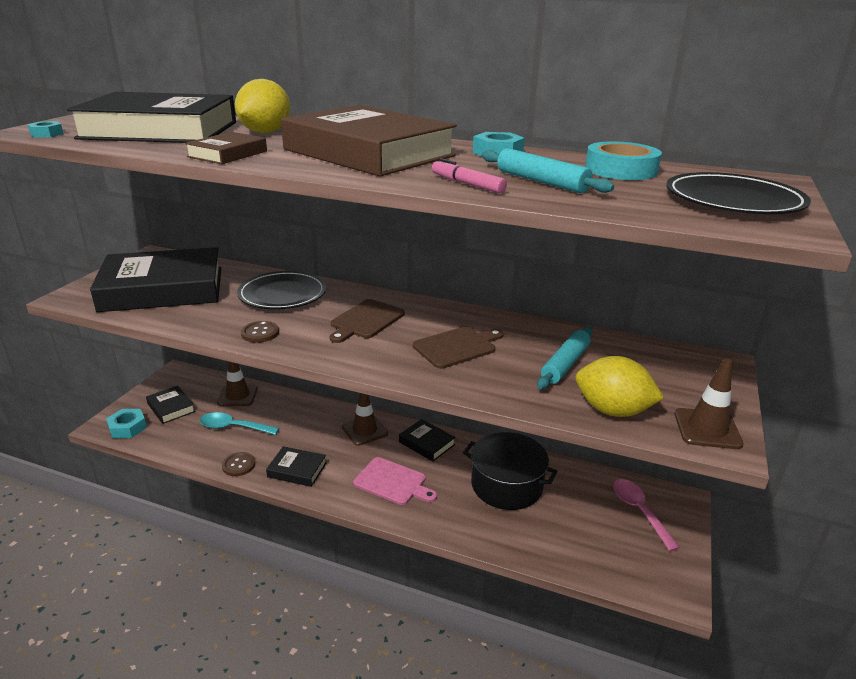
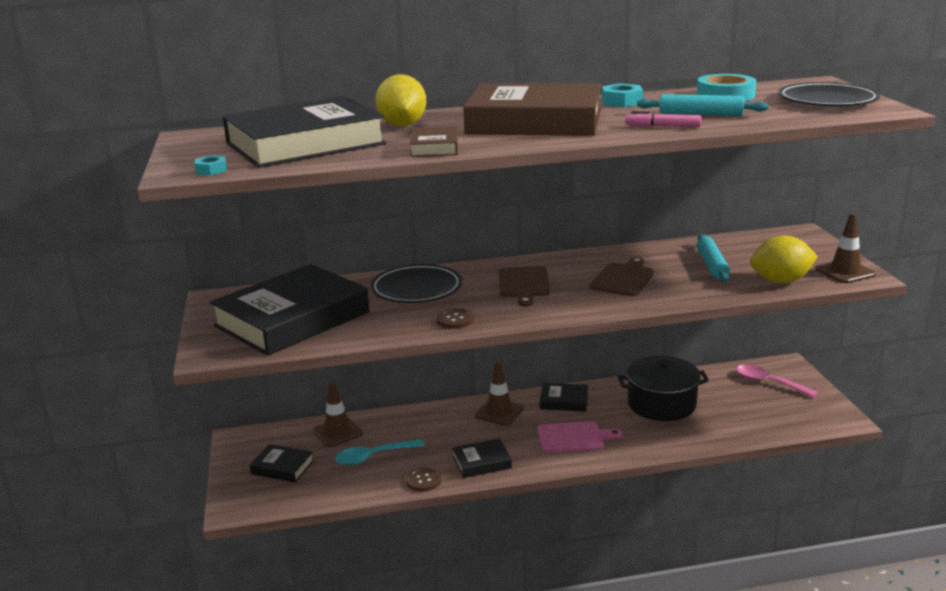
camera: 30 degrees left, 5 degrees down
turquoise nut [106,409,147,438] -> none

